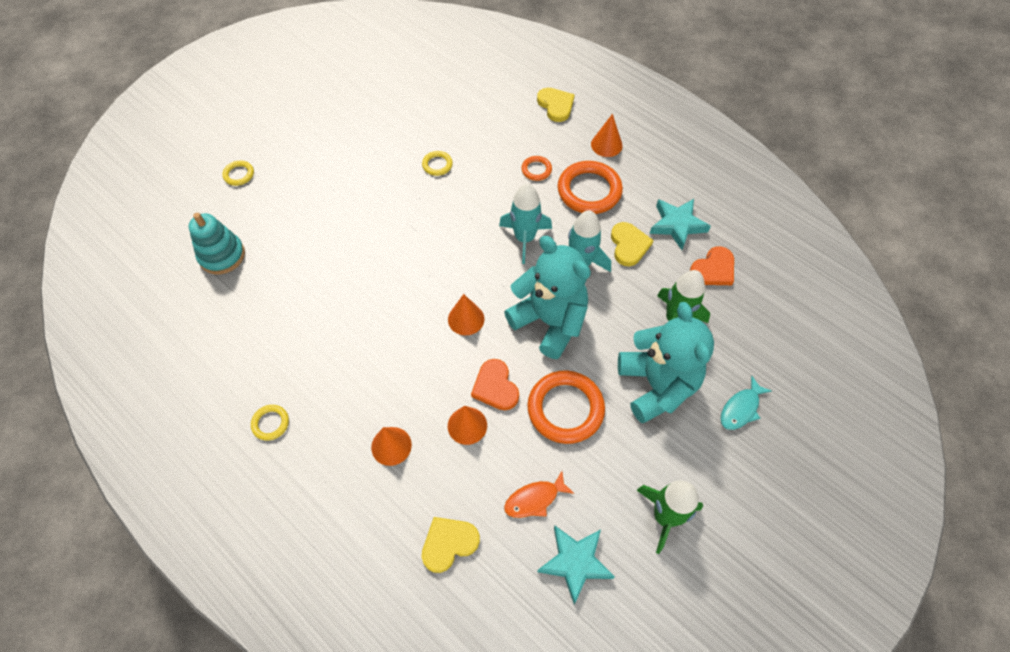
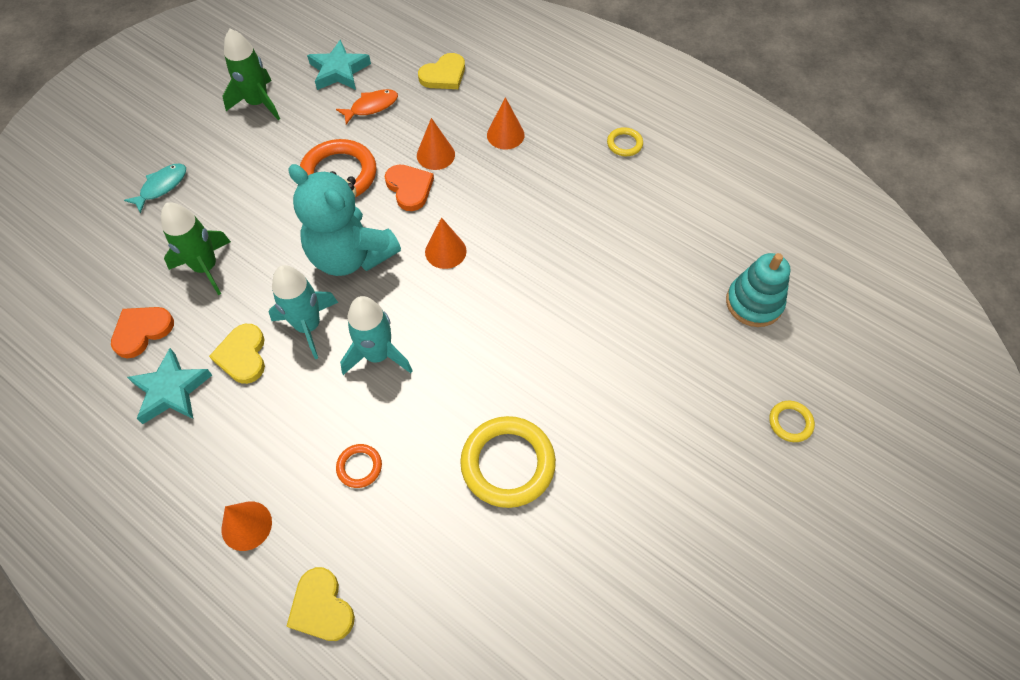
camera: 175 degrees right, 0 degrees up
yellow ring [422,151,453,176] -> yellow ring [460,416,556,508], size x2.07
orange ring [558,161,623,214] -> none
turquoise teddy bear [618,302,714,423] -> none

